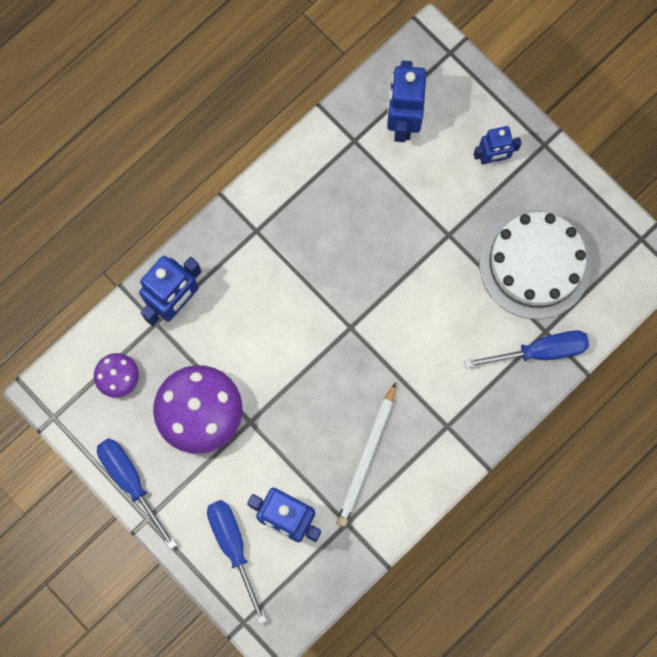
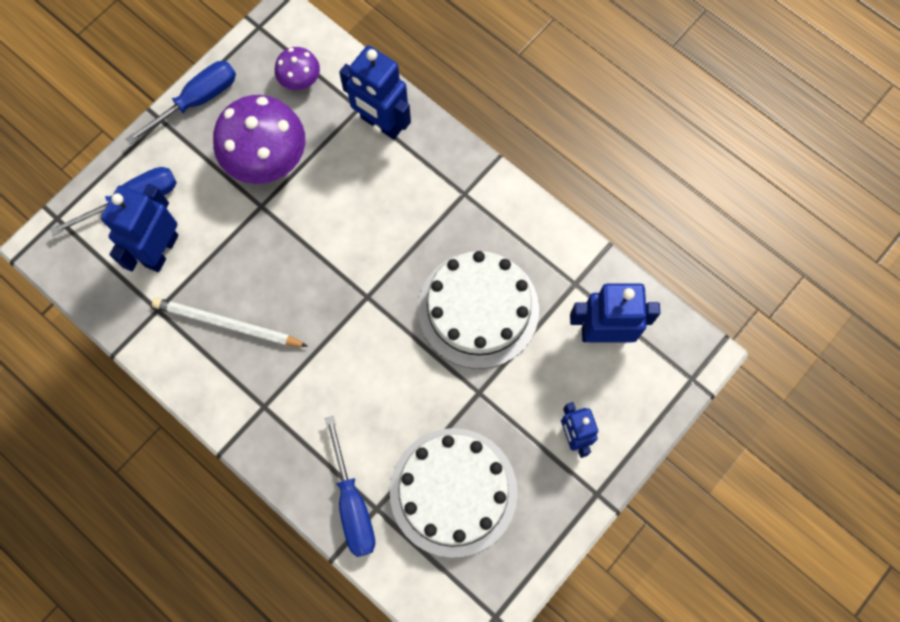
camera: 85 degrees right, 5 degrees down
none -> white cake [418,251,539,369]

